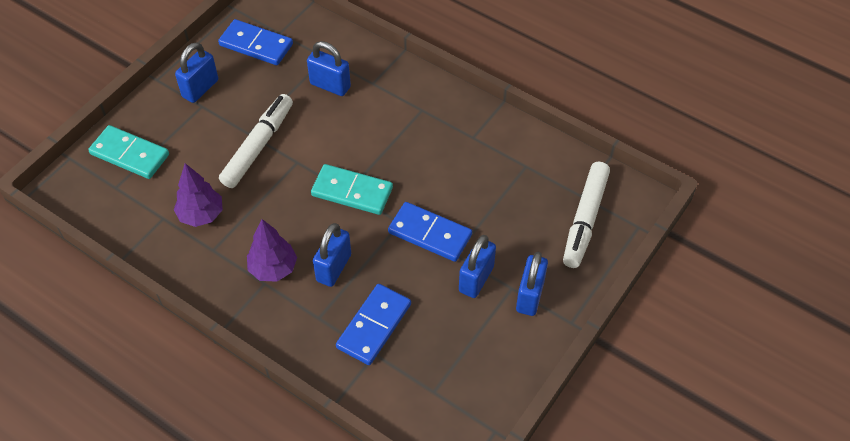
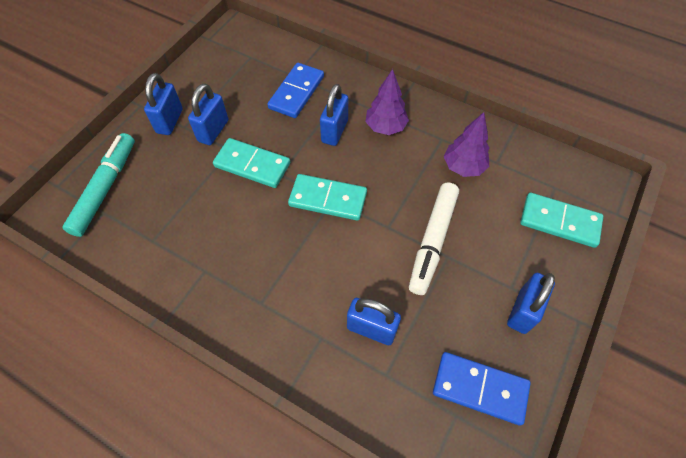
camera: 175 degrees right, 5 degrees up
blue domino [388,202,472,262] -> turquoise domino [213,138,290,188]
white marker [563,162,610,268] -> turquoise marker [63,133,135,237]

